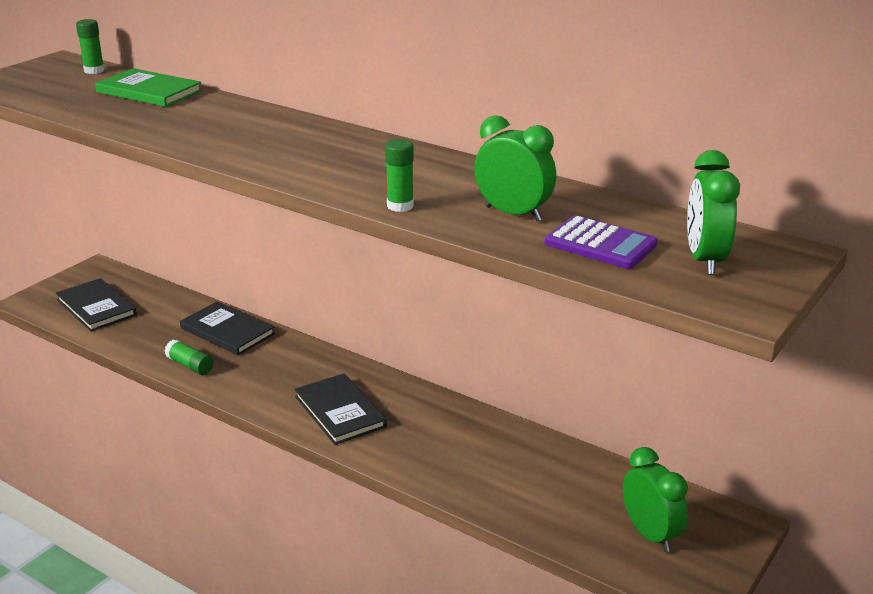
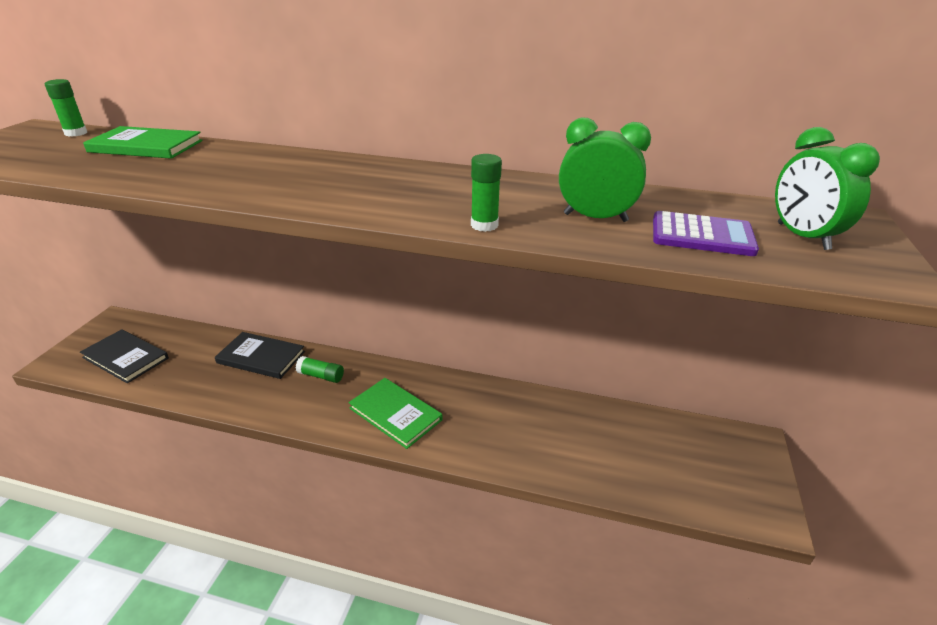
camera: 20 degrees left, 5 degrees up
green glue stick [164,339,214,375] -> green glue stick moved to [296,356,344,383]
black book [295,373,387,445] -> green book [349,378,442,449]
green clock [623,447,688,552] -> none

